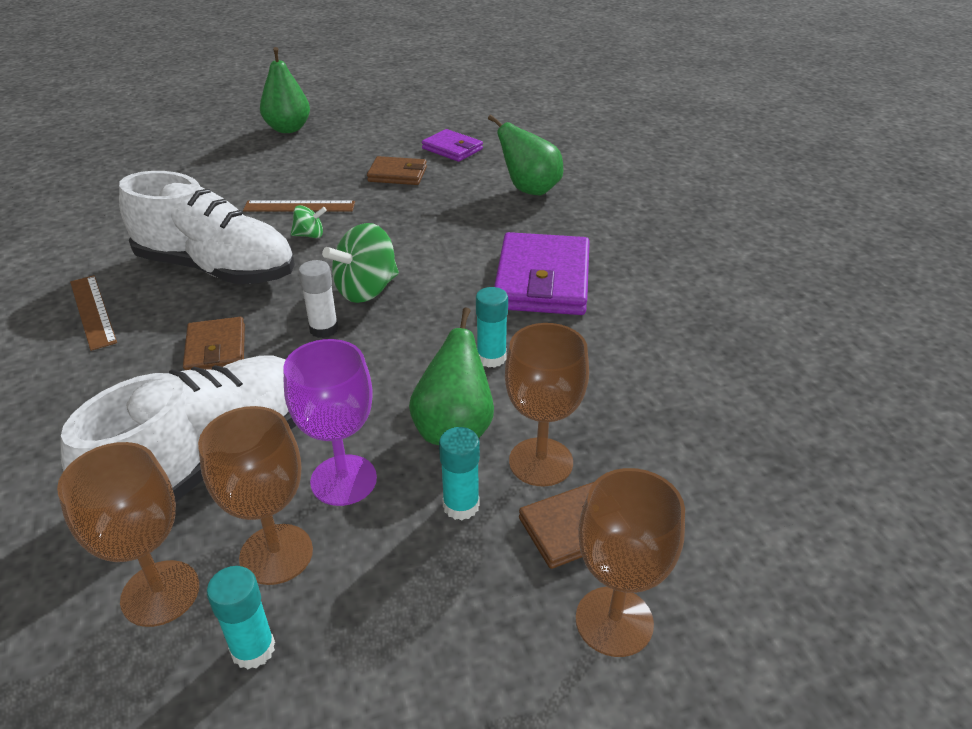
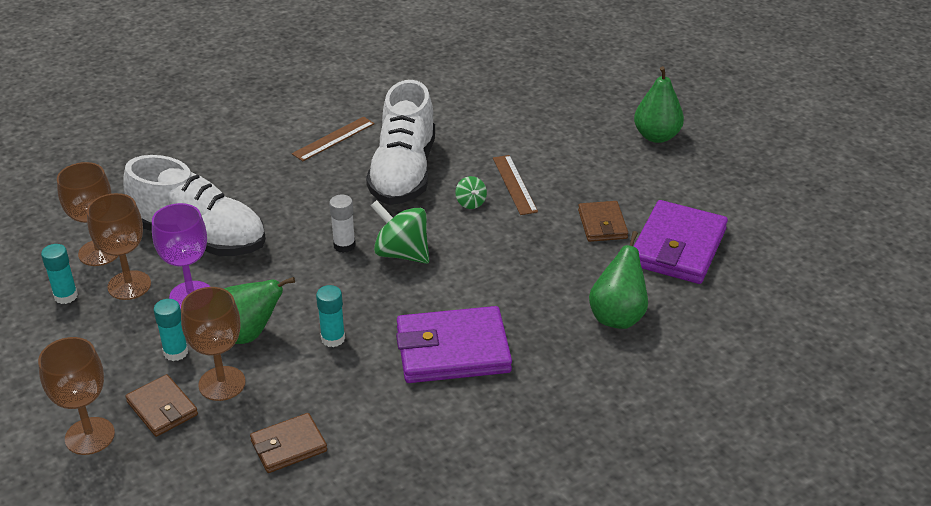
camera: 75 degrees right, 0 degrees up
brown wallet [183,317,245,370] -> brown wallet moved to [250,413,327,473]
purple wallet [422,129,483,162] -> purple wallet [634,200,728,284], size x1.79

